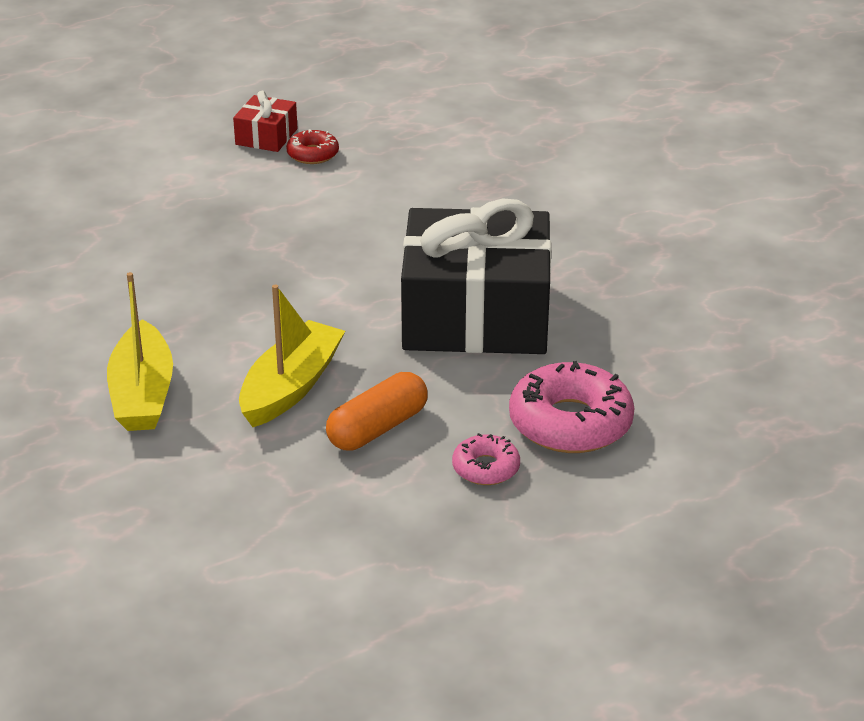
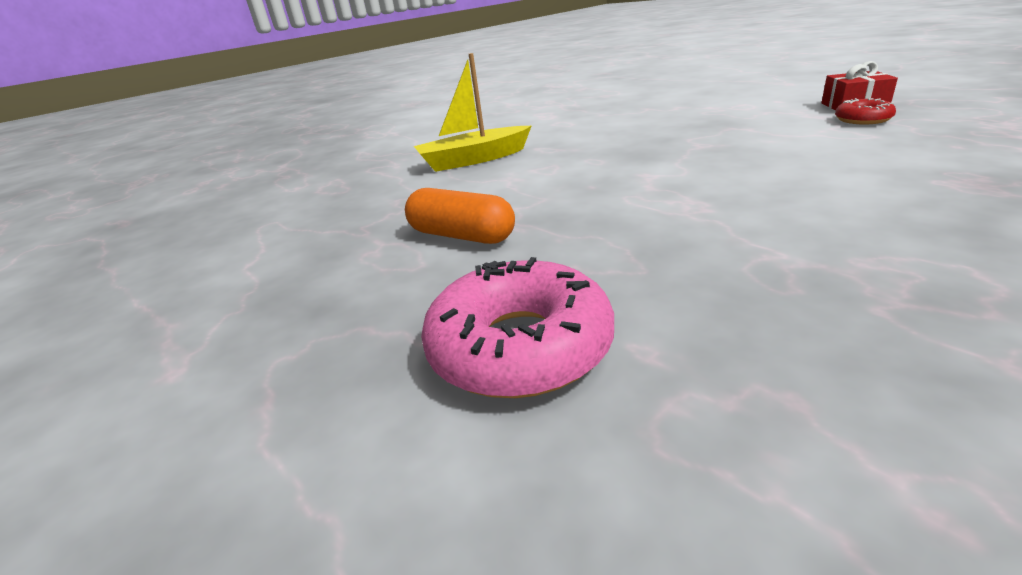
camera: 80 degrees right, 5 degrees down
yellow boat [239,285,345,427] -> none
black gift [401,199,552,354] -> none
pink donut [452,433,520,485] -> none

